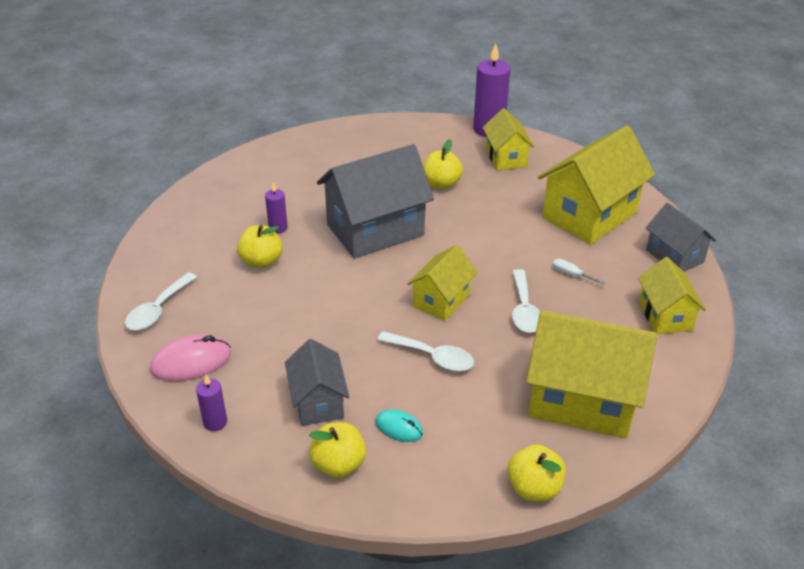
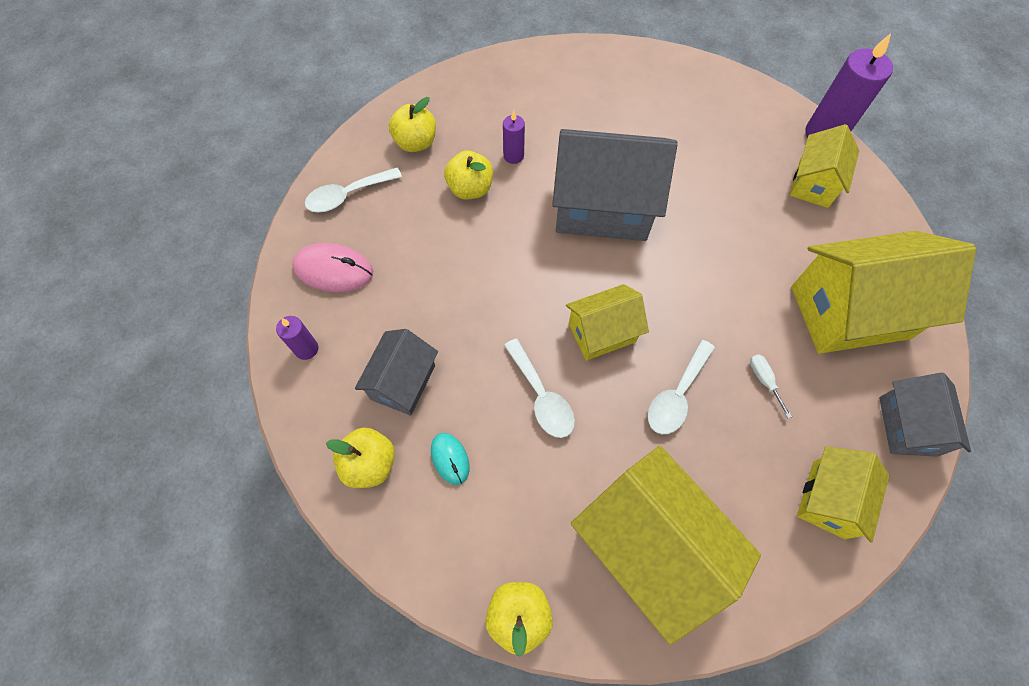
camera: 35 degrees right, 25 degrees up
yellow apple [423,139,463,190] -> yellow apple moved to [389,97,436,152]

